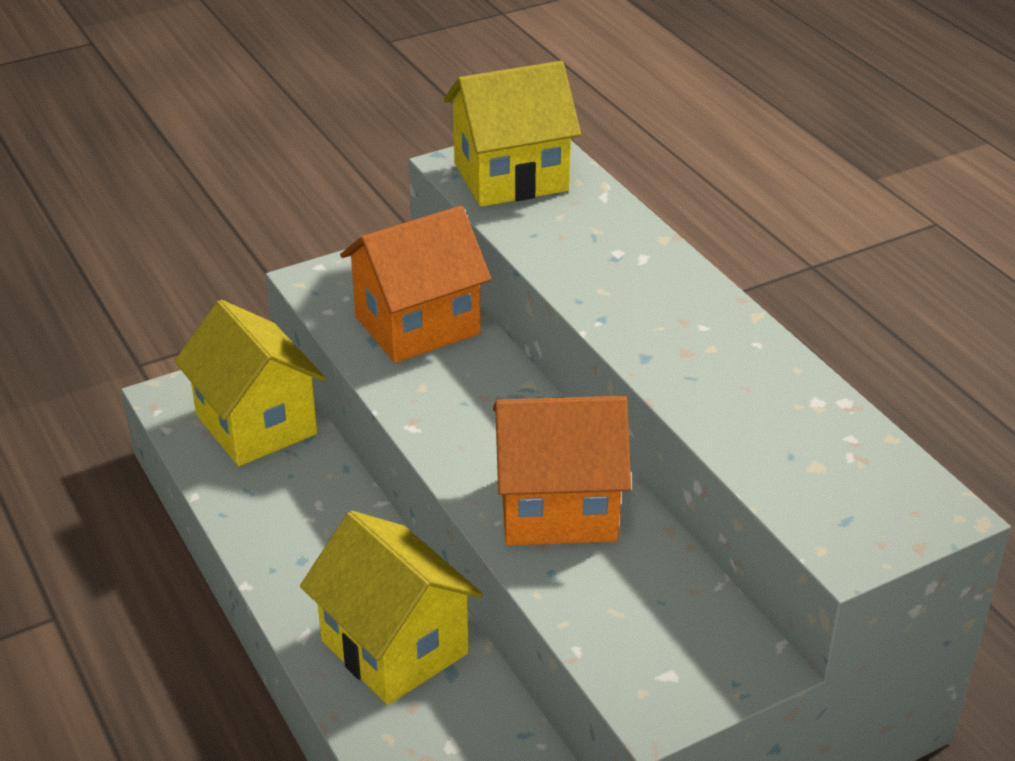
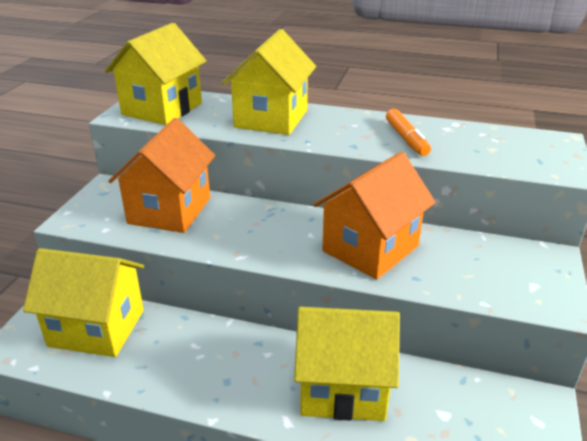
camera: 45 degrees left, 5 degrees down
none -> yellow house [222,29,316,135]
none -> orange marker [386,109,431,156]

